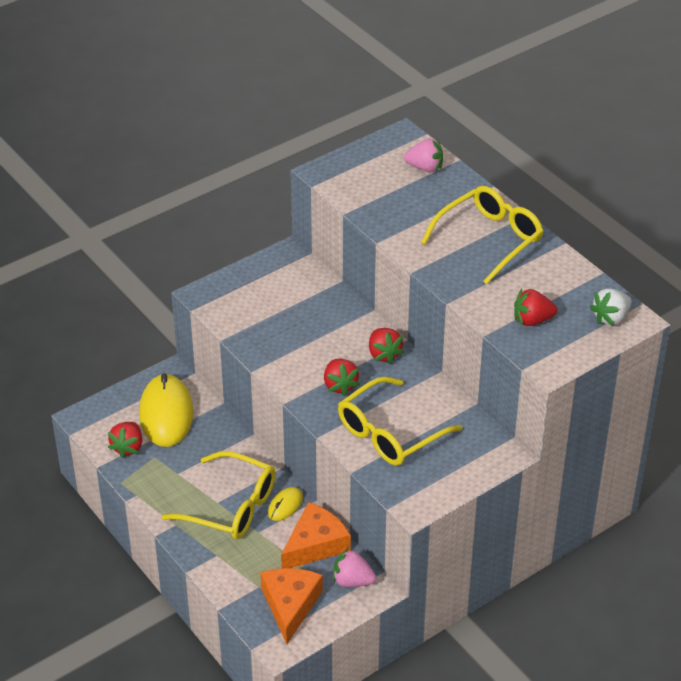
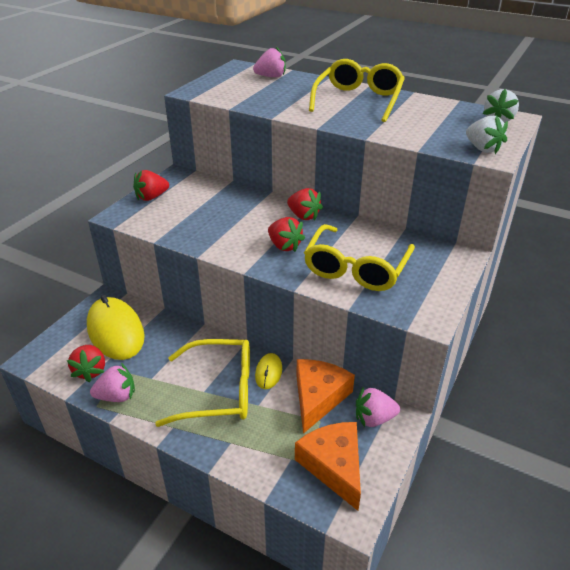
camera: 25 degrees left, 5 degrees down
red strawberry [514,289,557,326] -> red strawberry moved to [133,170,169,201]
none -> pink strawberry [90,363,135,402]
none -> white strawberry [466,115,508,154]

